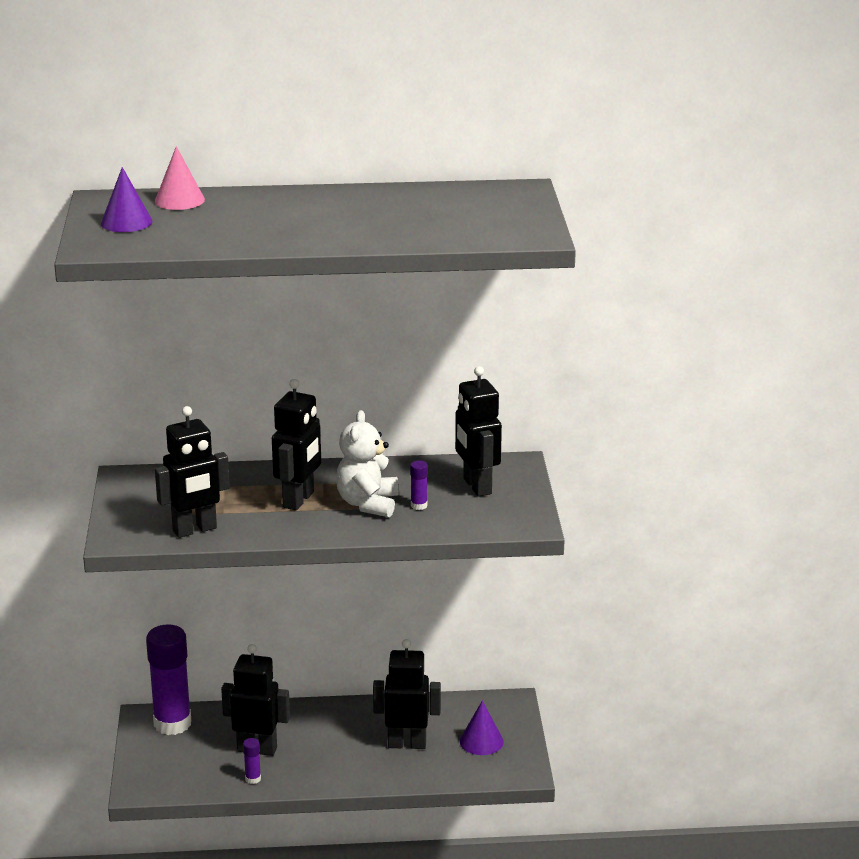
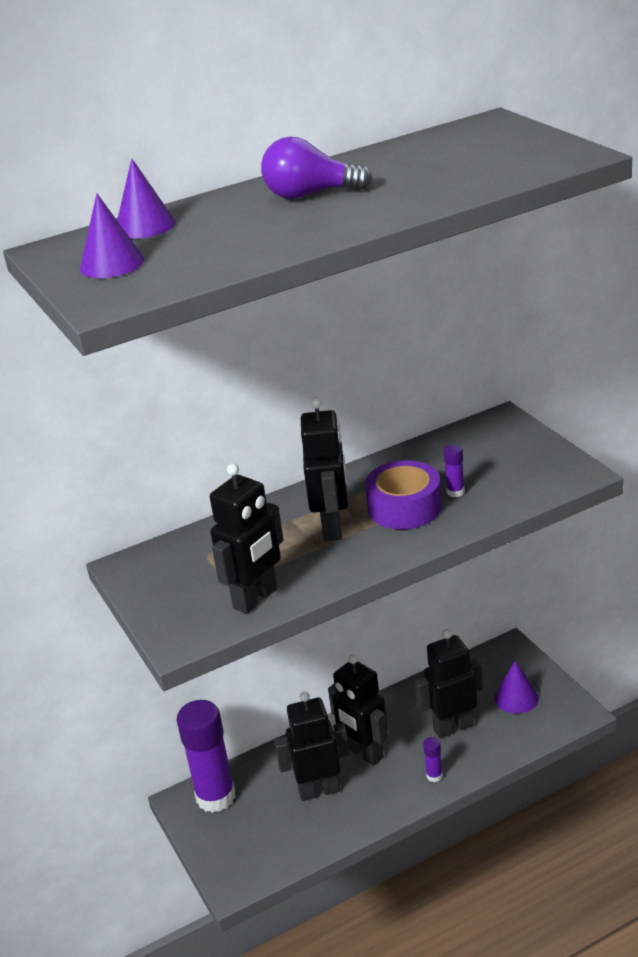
camera: 20 degrees left, 5 degrees up
pink cone [155,146,205,210] -> purple cone [117,159,176,239]
purple glue stick [243,738,261,784] -> purple glue stick moved to [423,737,443,782]
white teddy bear [336,410,399,517] -> purple tape [365,460,442,529]
black robot [455,366,502,497] -> black robot moved to [328,654,388,766]
none -> purple light bulb [261,137,373,199]

